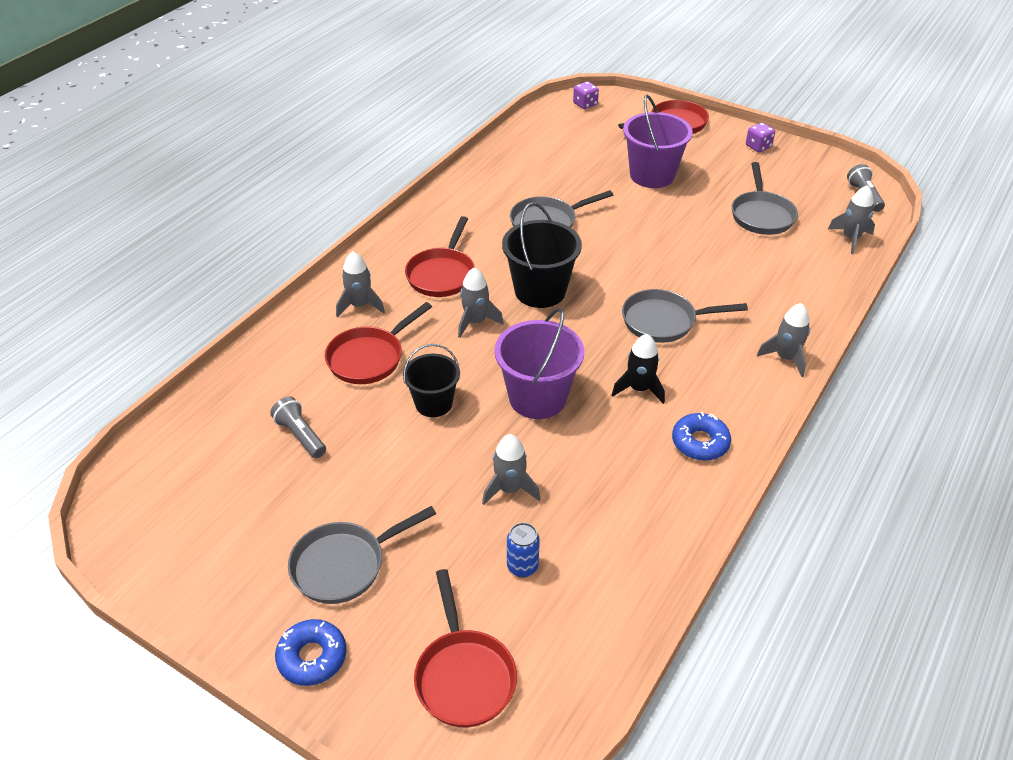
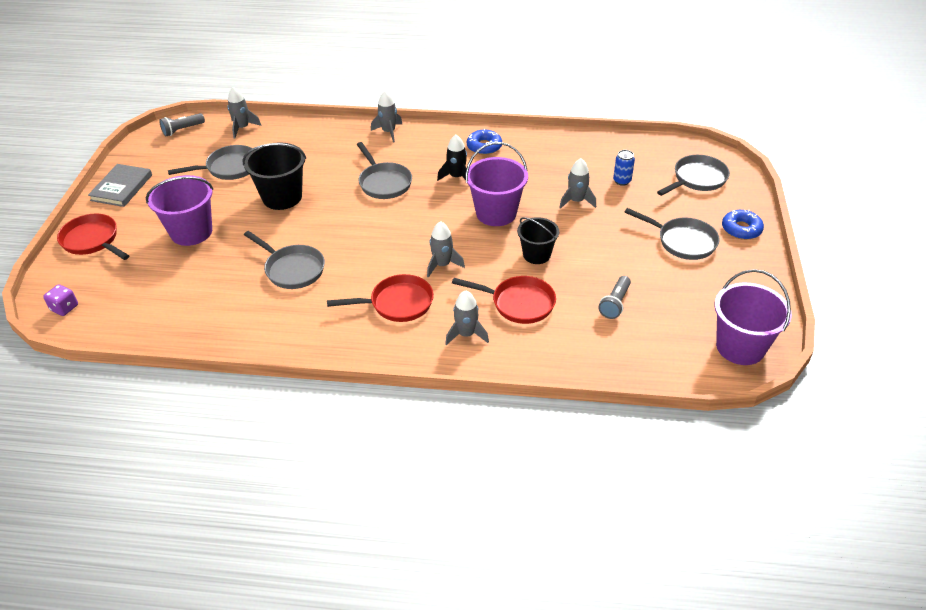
camera: 115 degrees left, 0 degrees up
red pan [414,569,517,727] -> grey pan [657,155,730,196]
black bucket [502,202,582,308] -> black bucket moved to [242,142,306,210]
purple dice [746,123,775,152] -> grey book [88,164,152,207]
none -> purple bucket [714,269,792,365]

